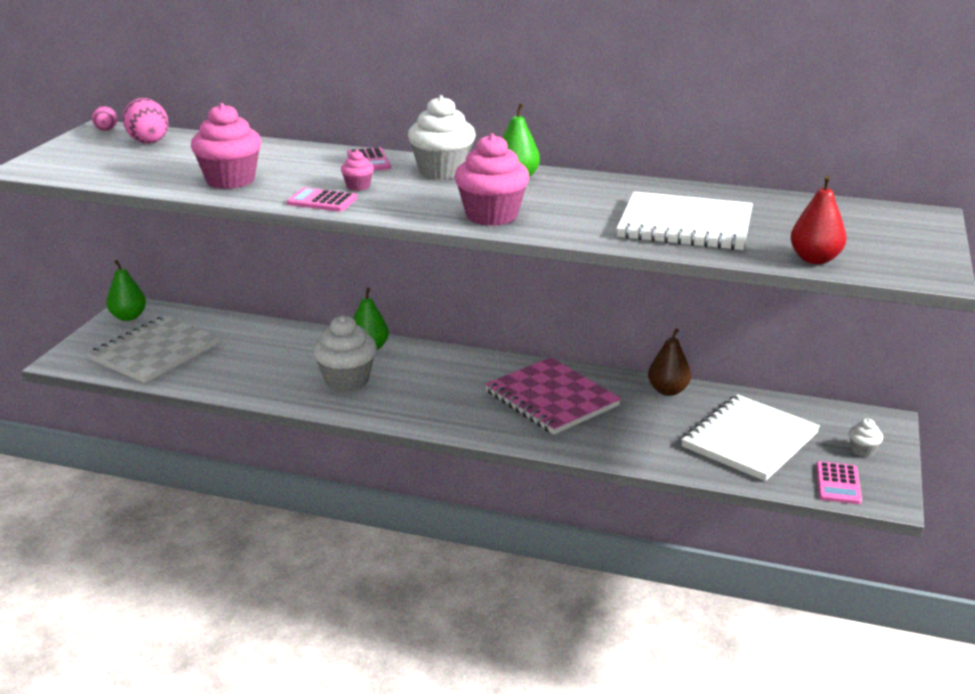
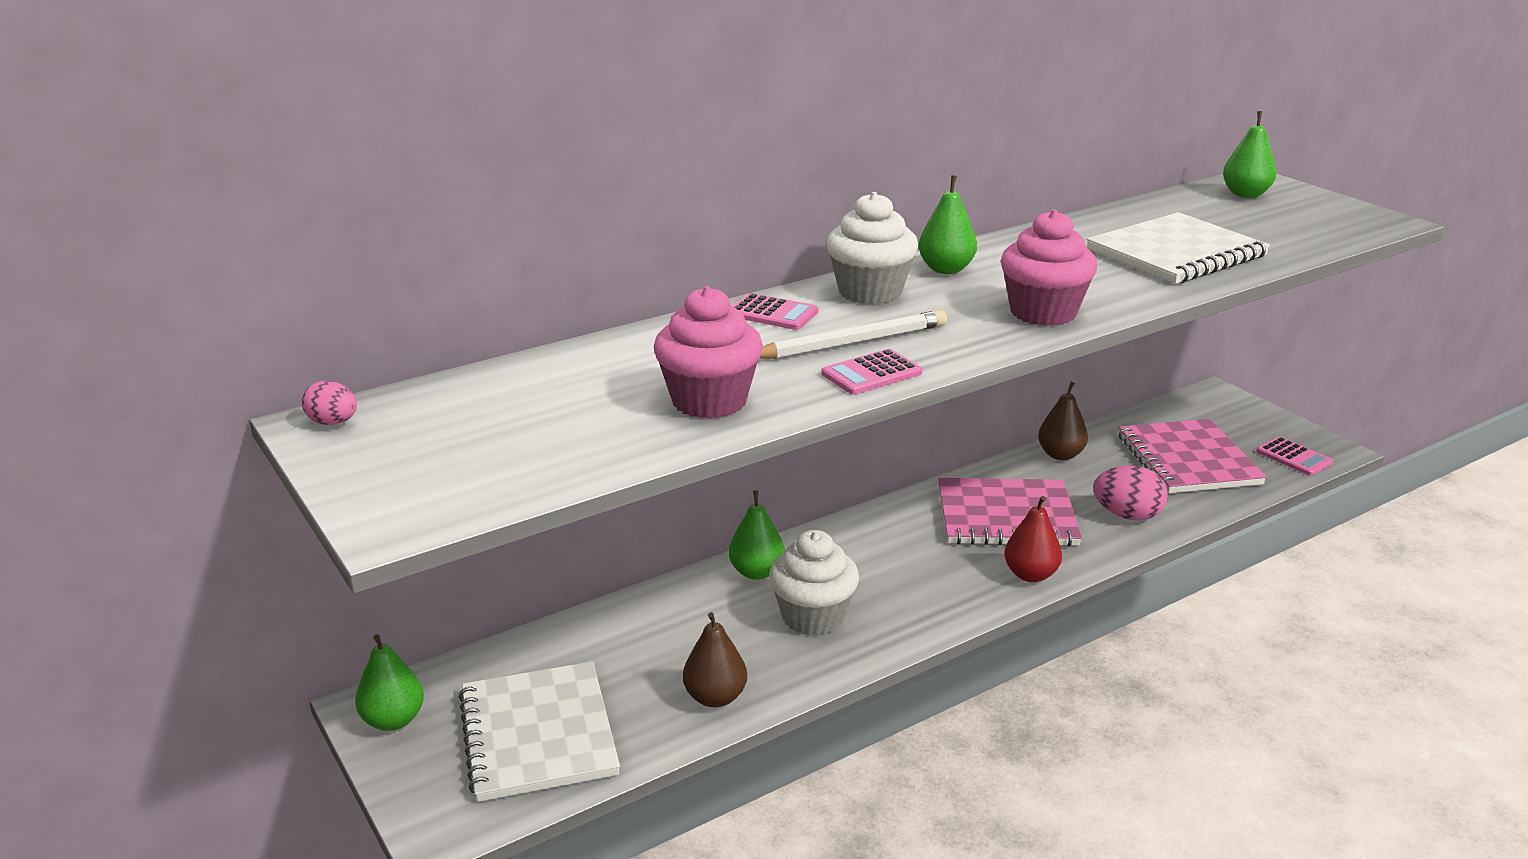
camera: 50 degrees left, 0 degrees up
pink egg [123,98,168,144] -> pink egg moved to [1093,465,1168,520]
pink cupcake [341,150,374,191] -> white pencil [760,310,947,359]
white notebook [681,394,820,481] -> pink notebook [1118,419,1267,493]
red pear [790,175,847,264] -> red pear moved to [1004,496,1062,582]
white cupcake [849,419,883,458] -> none
none -> brown pear [683,612,747,707]
none -> green pear [1223,111,1276,198]

